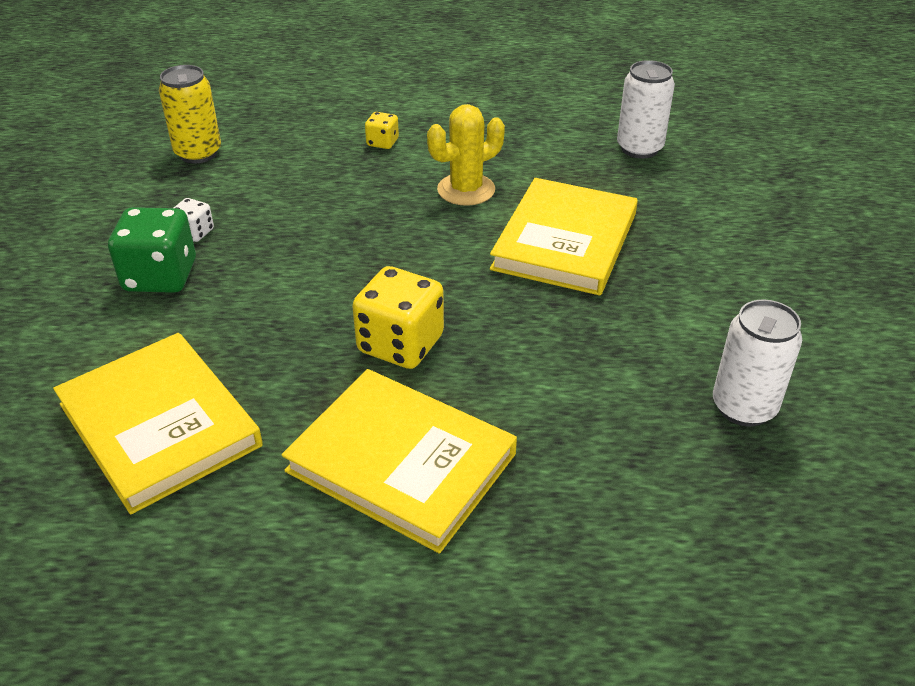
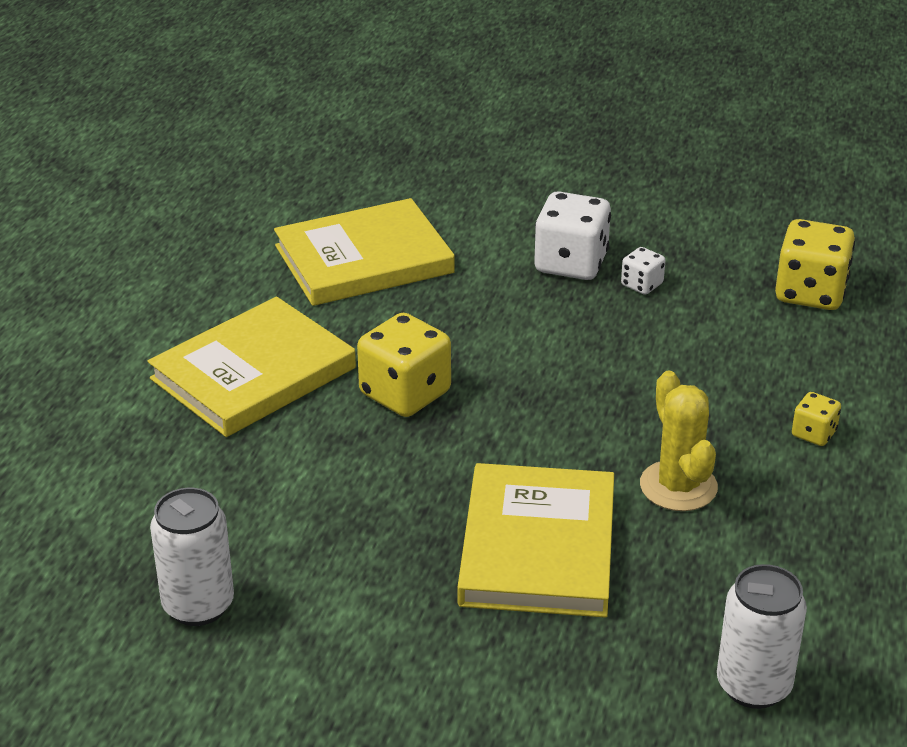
camera: 105 degrees right, 5 degrees down
green dice [108,207,196,293] -> white dice [534,191,611,280]
yellow can [159,65,221,163] -> yellow dice [775,219,855,310]
yellow book [490,178,638,296] -> yellow book turned 60 degrees clockwise [457,463,614,618]

